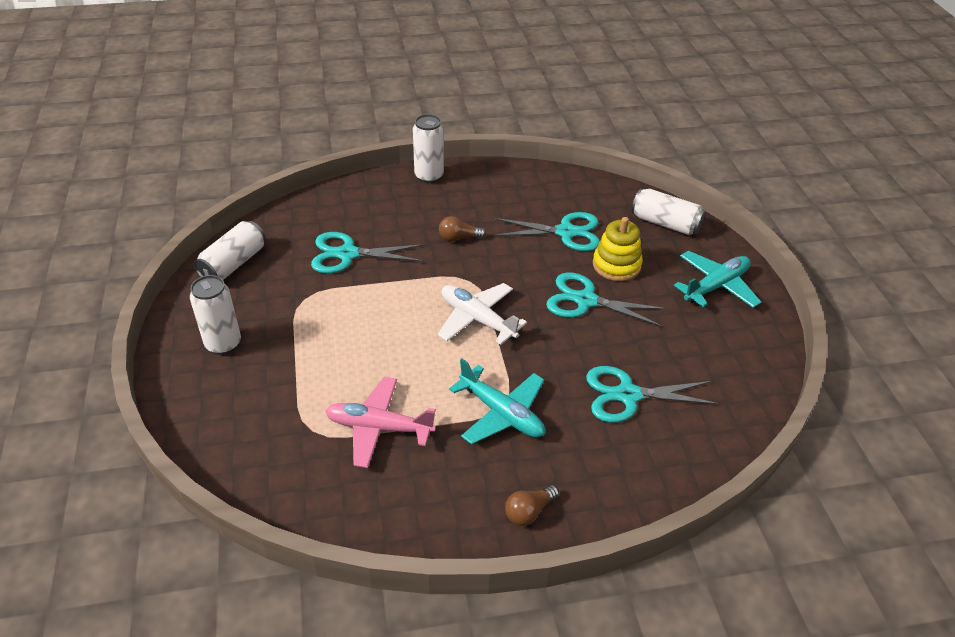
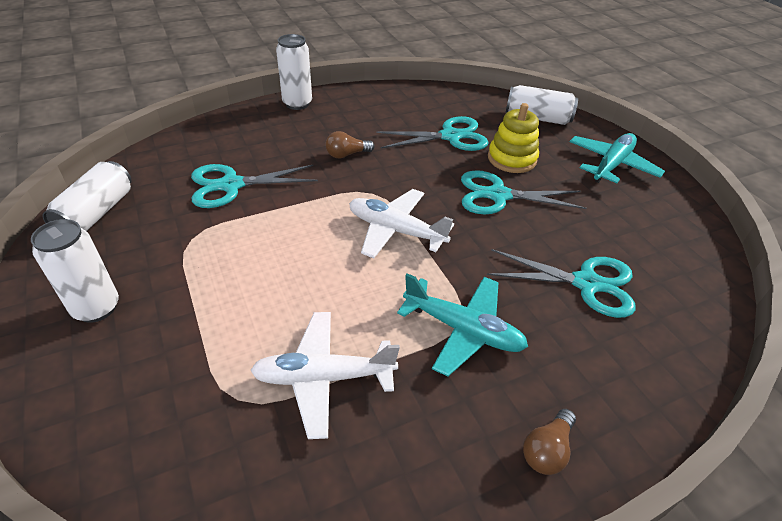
camera: 15 degrees left, 0 degrees up
pink plane [325,377,436,468] -> white plane [250,312,400,439]
turquoise scissors [586,366,720,422] -> turquoise scissors turned 150 degrees counterclockwise [487,249,636,318]

